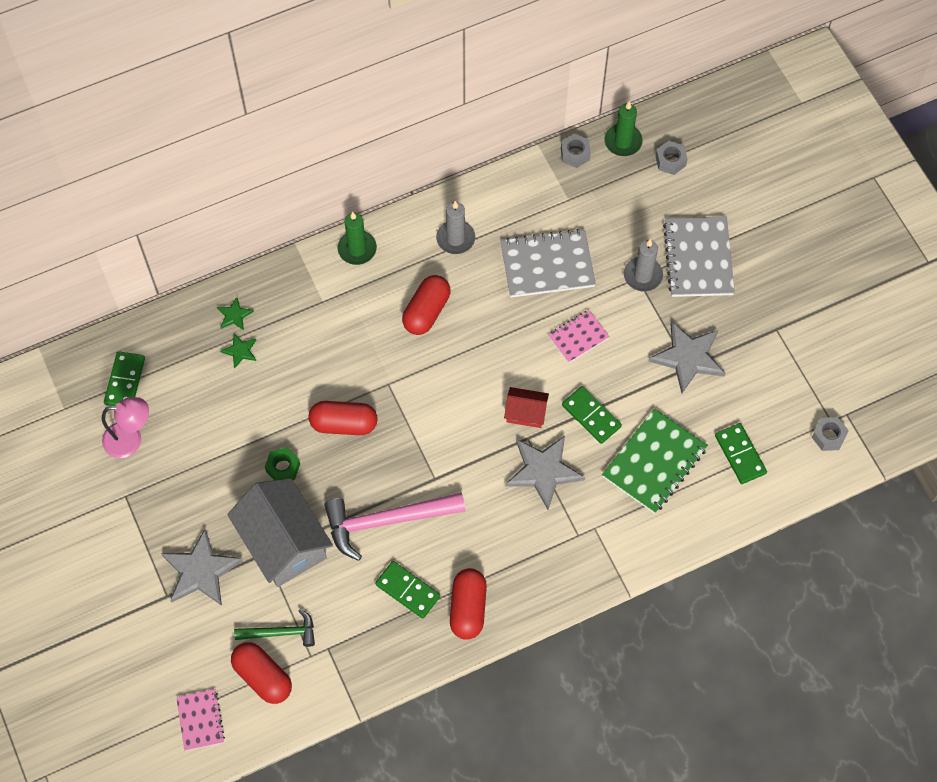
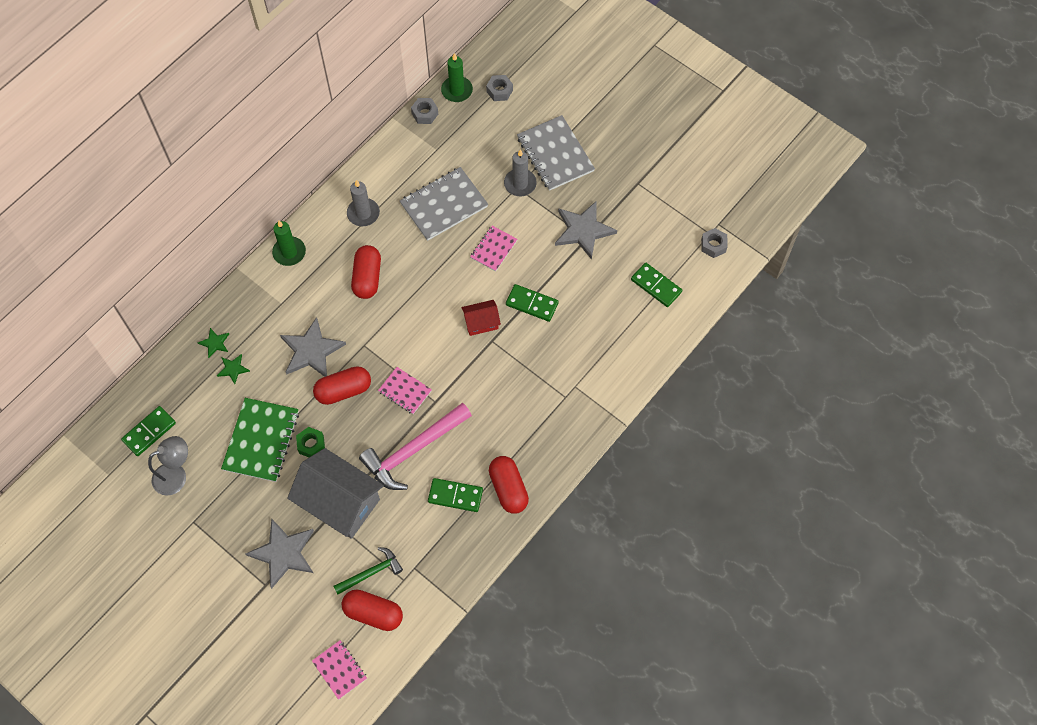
camera: 25 degrees left, 0 degrees up
pink lamp [102,397,149,458] -> grey lamp [148,436,188,496]
green domino [104,351,145,406] -> green domino turned 60 degrees clockwise [121,406,176,456]
grey star [505,436,585,510] -> grey star moved to [280,317,346,377]
green notebook [602,408,708,514] -> green notebook moved to [221,398,299,482]
none -> pink notebook [378,367,432,414]

